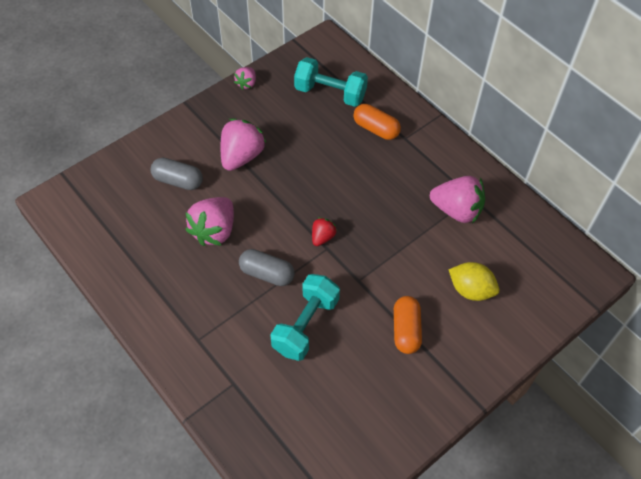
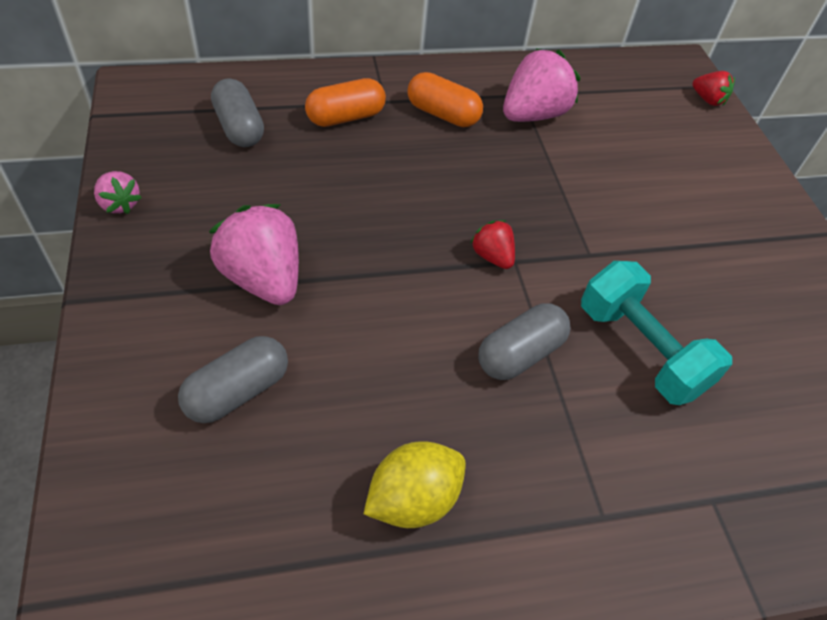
camera: 65 degrees left, 5 degrees down
pink strawberry [185,197,234,246] -> none
turquoise dumbbell [294,57,368,107] -> grey capsule [211,78,264,147]
orange capsule [394,296,422,354] -> orange capsule moved to [407,72,483,127]
yellow lemon [448,262,499,301] -> yellow lemon moved to [364,441,466,528]
none -> red strawberry [692,71,735,106]

